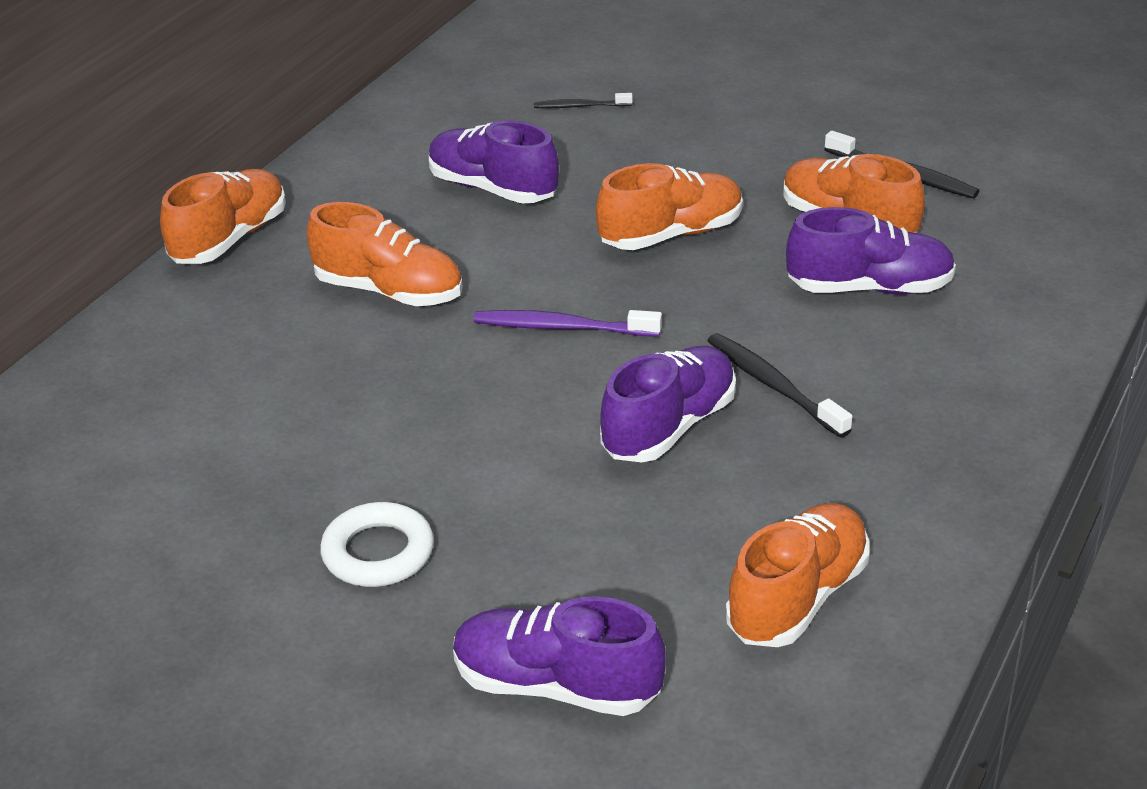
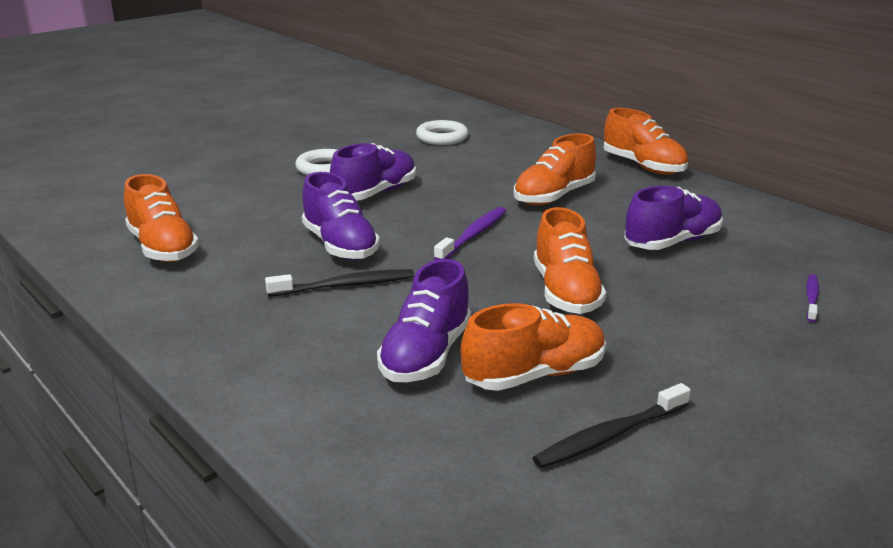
camera: 110 degrees right, 10 degrees down
purple shoe [453,596,666,716] -> purple shoe moved to [330,143,416,201]
black toothbrush [534,93,633,108] -> purple toothbrush [806,274,819,322]
none -> white ring [416,120,468,145]

